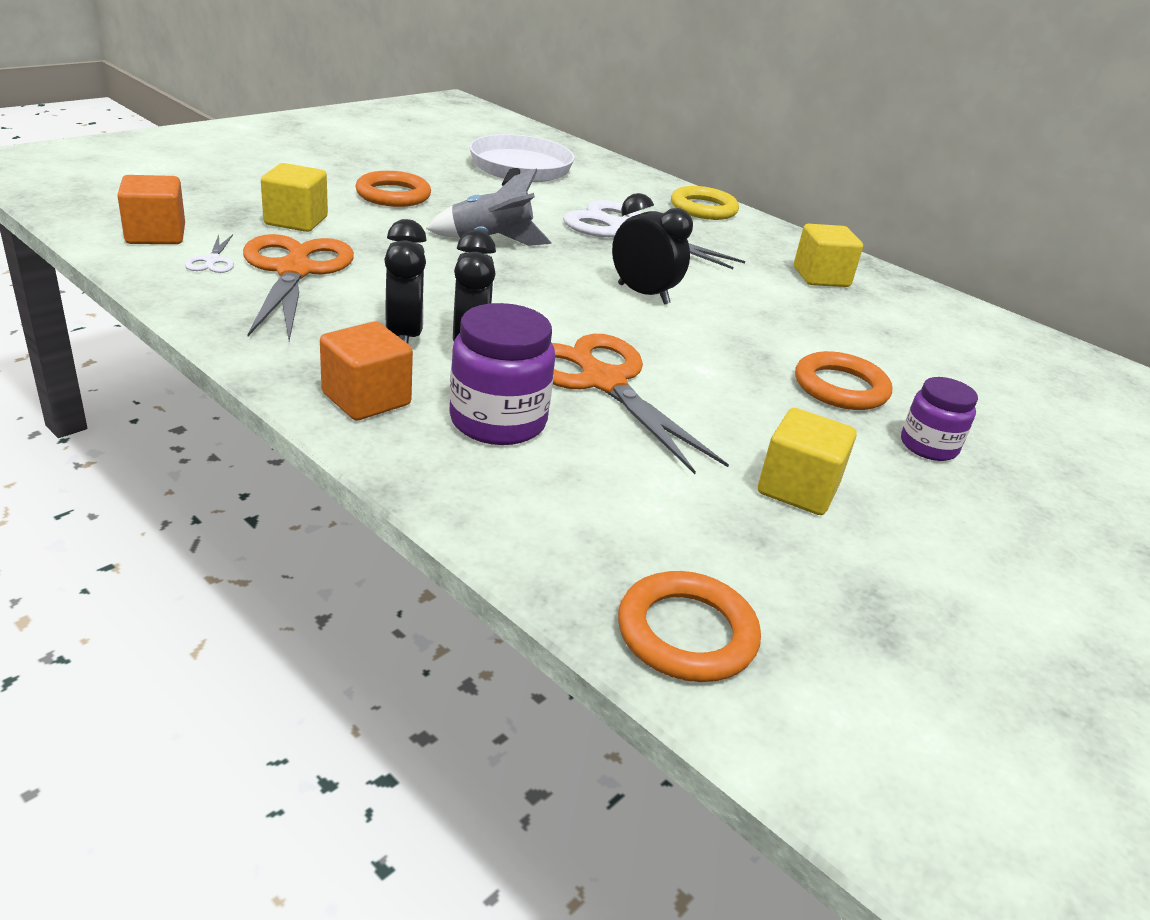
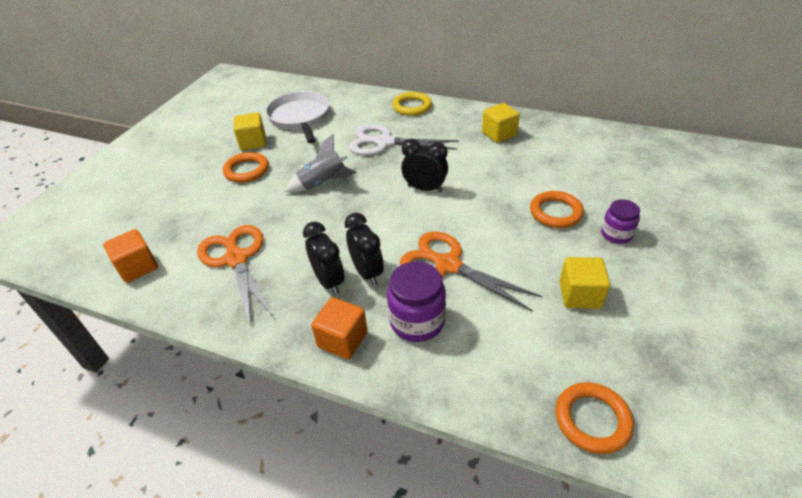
camera: 15 degrees left, 10 degrees up
white scissors [185,234,234,273] -> none
yellow cube [261,163,328,232] -> yellow cube moved to [234,113,266,150]

